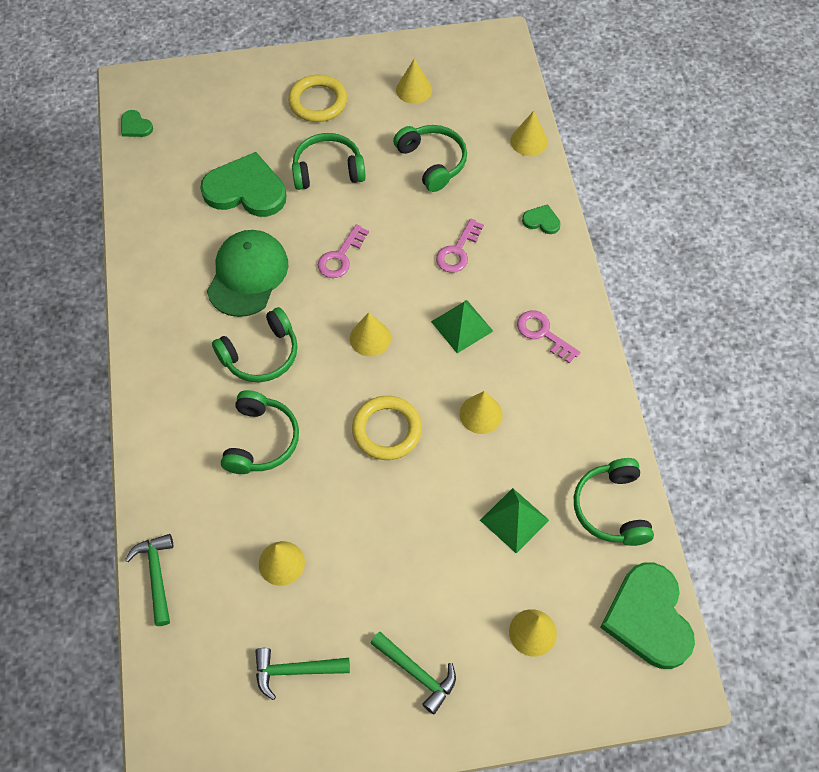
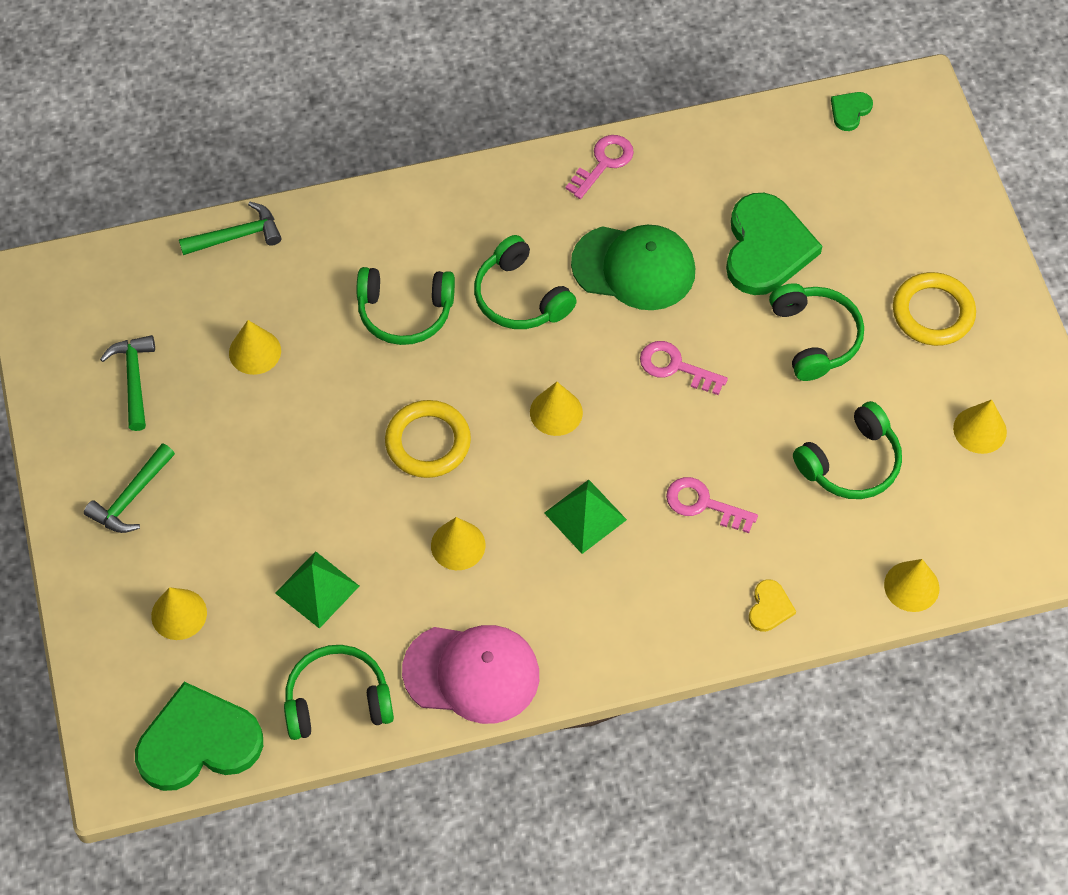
camera: 85 degrees right, 0 degrees up
pink key [517,311,581,363] -> pink key moved to [565,135,634,199]
green heart [522,204,561,234] -> yellow heart [749,579,796,632]
none -> pink cap [402,625,539,724]

